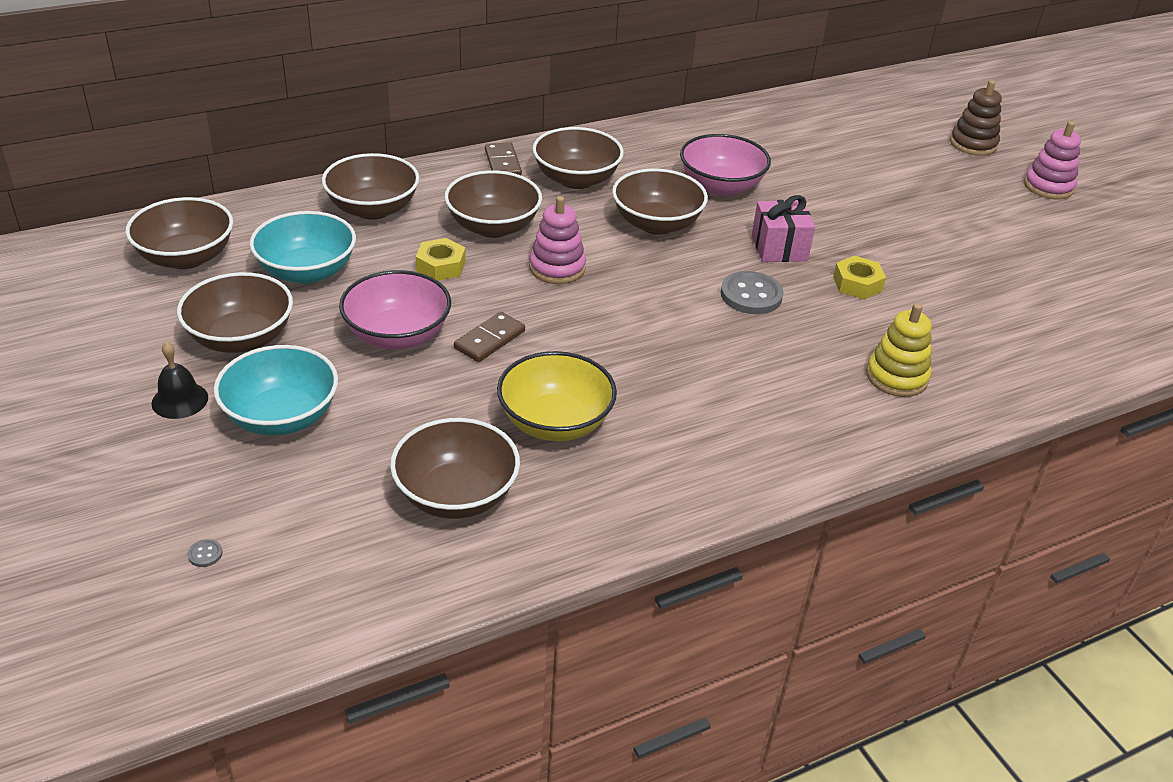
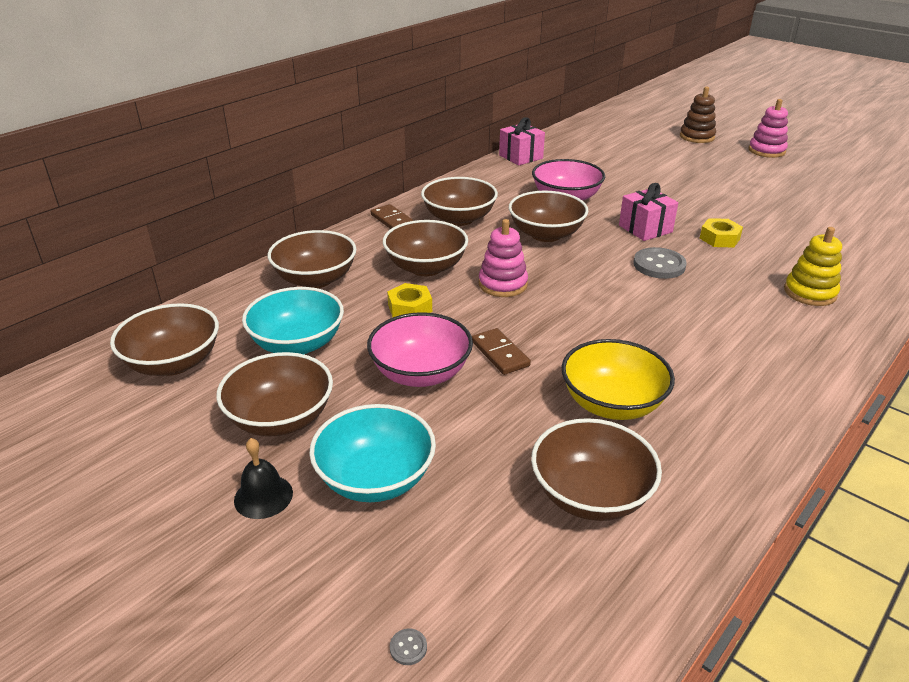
camera: 20 degrees left, 5 degrees down
brown domino [454,312,525,362] -> brown domino turned 45 degrees counterclockwise [472,328,531,375]
none -> pink gift [499,117,545,165]

